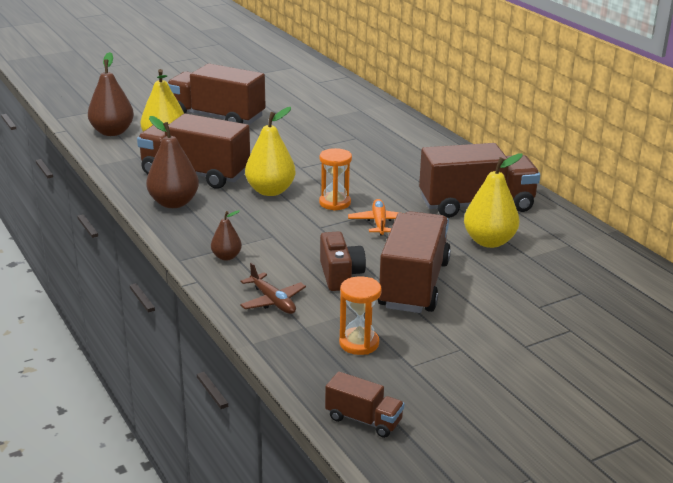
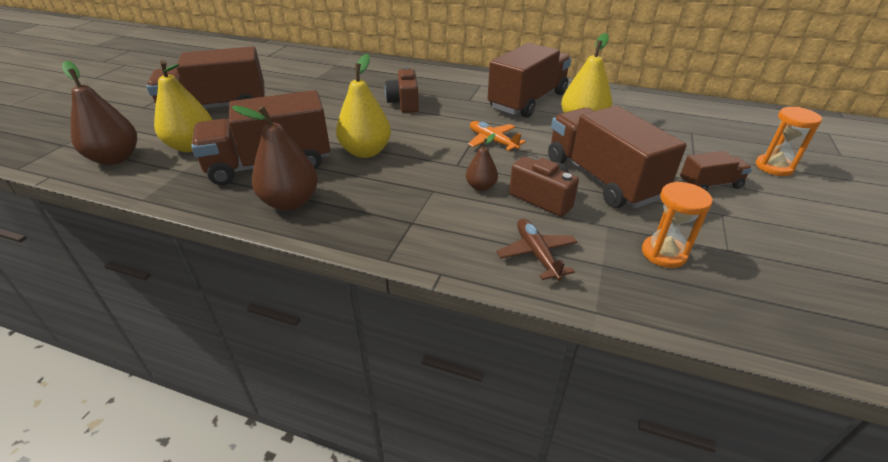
camera: 40 degrees left, 10 degrees up
brown pear [211,210,242,261] -> brown pear moved to [466,133,498,191]
brown plane [240,263,306,314] -> brown plane turned 120 degrees counterclockwise [497,219,577,281]
orange hourglass [319,148,352,211] -> orange hourglass moved to [756,107,822,176]
brown truck [325,371,405,438] -> brown truck moved to [680,151,752,191]
none -> brown camera [385,67,419,113]

